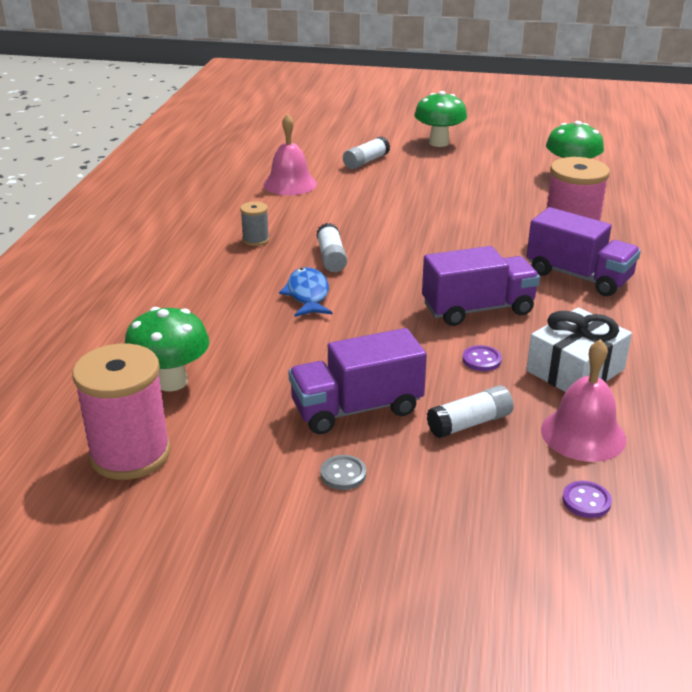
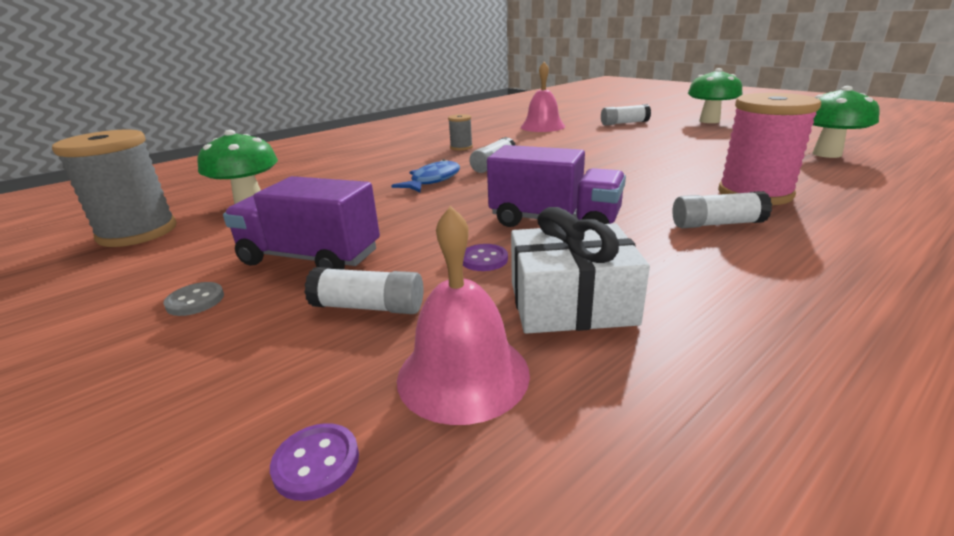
camera: 40 degrees right, 5 degrees down
pink spool [72,344,171,480] -> grey spool [52,129,177,247]
purple truck [527,207,641,296] -> white glue stick [672,191,772,228]

